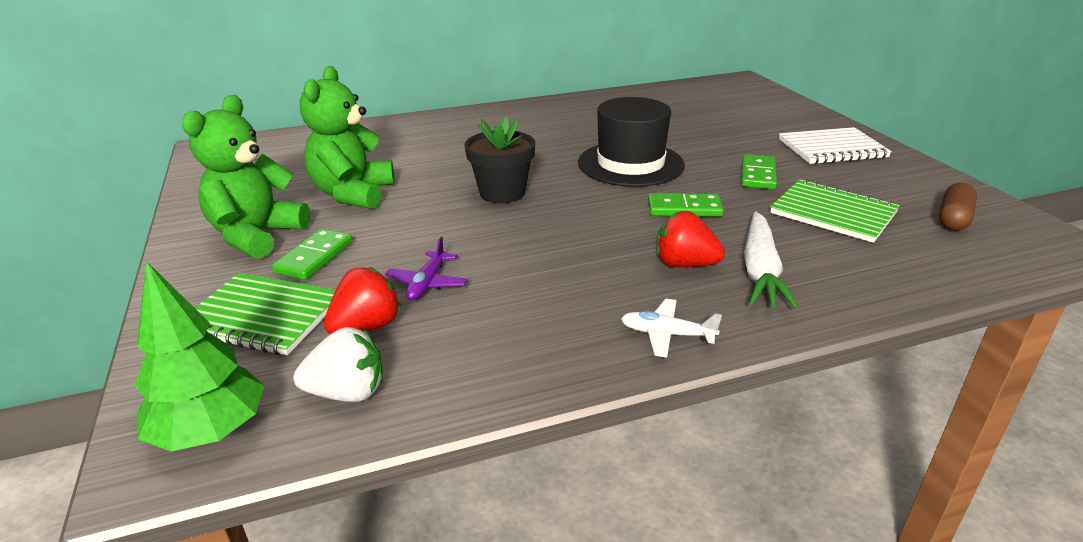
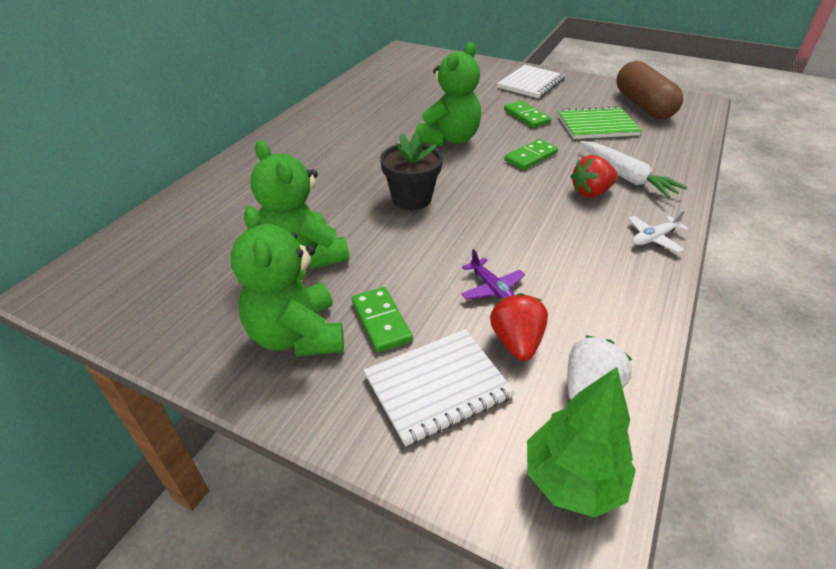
camera: 45 degrees left, 10 degrees up
green notebook [195,273,336,355] -> white notebook [364,329,515,446]
black hat [578,97,685,187] -> green teddy bear [415,42,481,146]
brown capsule [939,183,977,231] -> brown capsule [617,61,683,119], size x1.89

